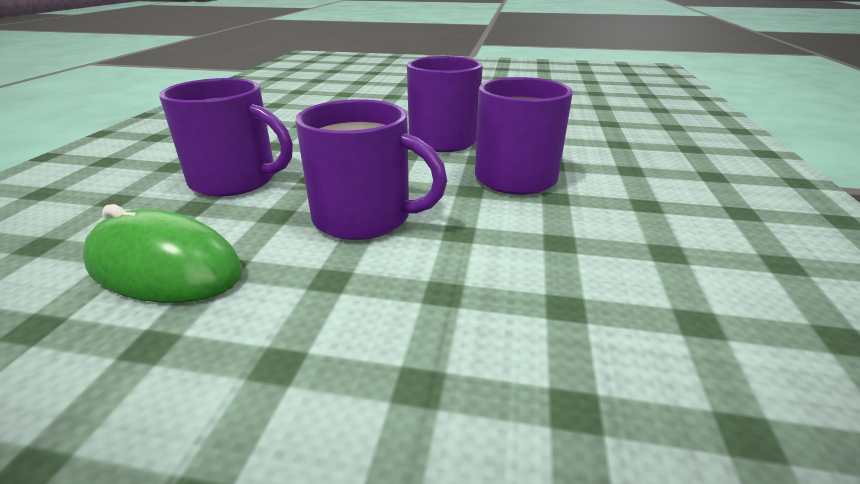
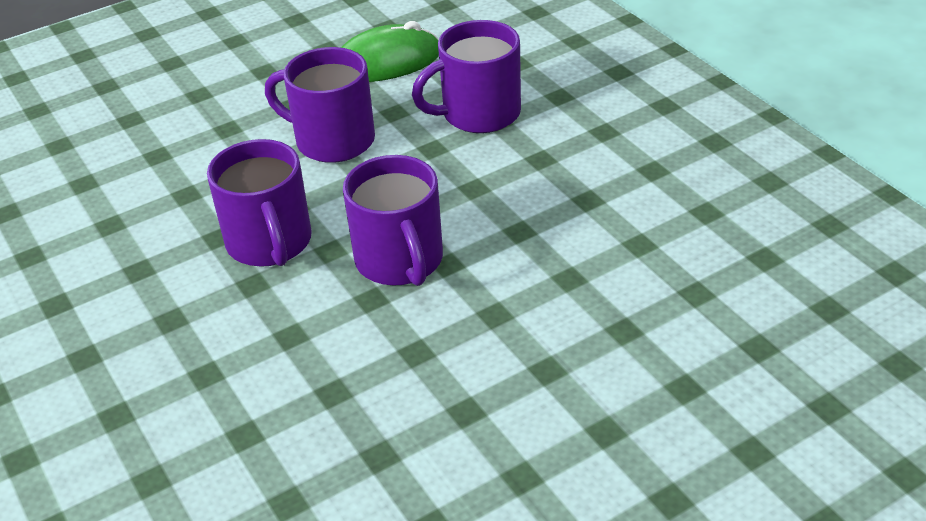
camera: 140 degrees right, 10 degrees up
purple mug [295,99,448,240] -> purple mug turned 45 degrees clockwise [265,47,375,163]

